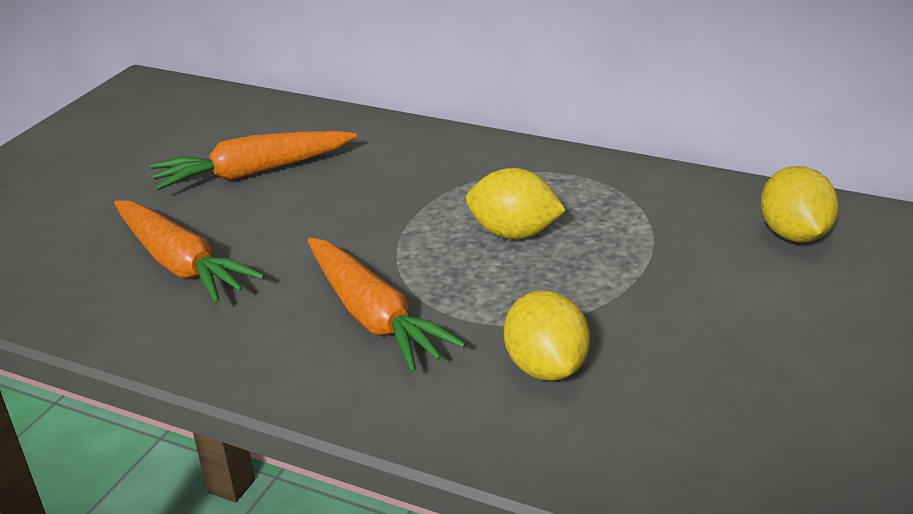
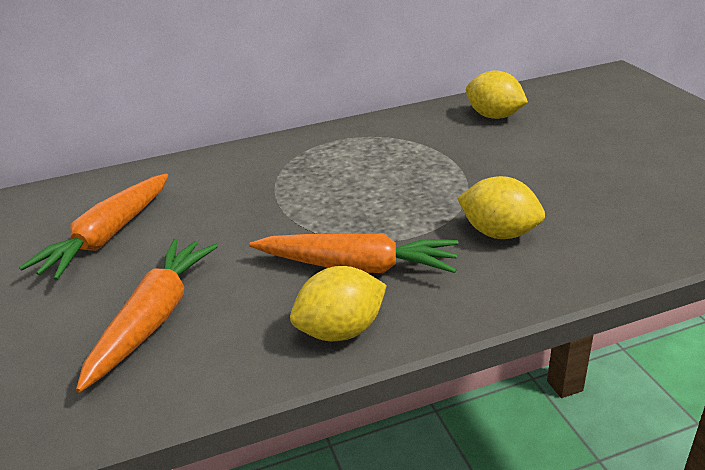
camera: 45 degrees left, 0 degrees up
orange carrot [114,200,265,304] -> orange carrot turned 75 degrees counterclockwise [76,239,218,392]
yellow lemon [466,168,566,239] -> yellow lemon moved to [290,266,387,341]

